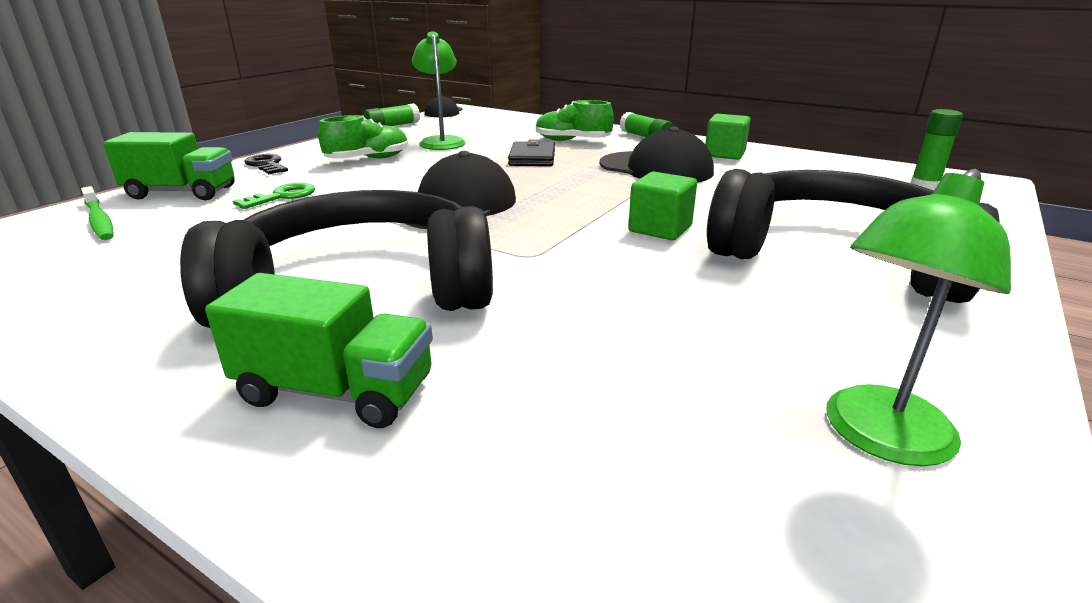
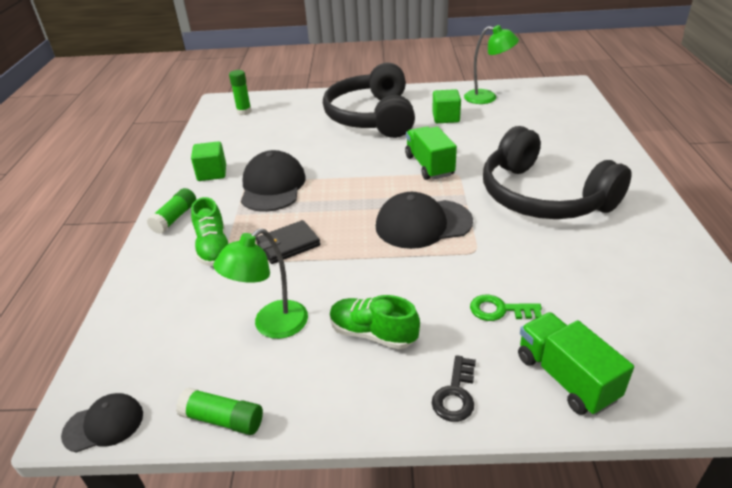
camera: 120 degrees left, 10 degrees up
green toothbrush [81,186,113,240] -> none
green truck [205,273,433,428] -> green truck moved to [405,126,457,180]
green cube [628,171,697,240] -> green cube moved to [432,89,461,123]

